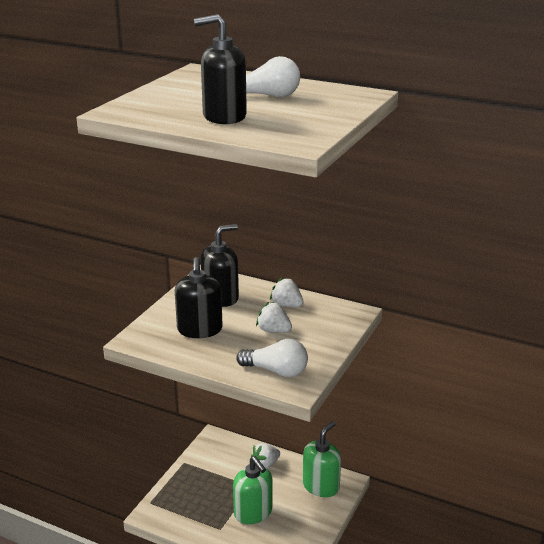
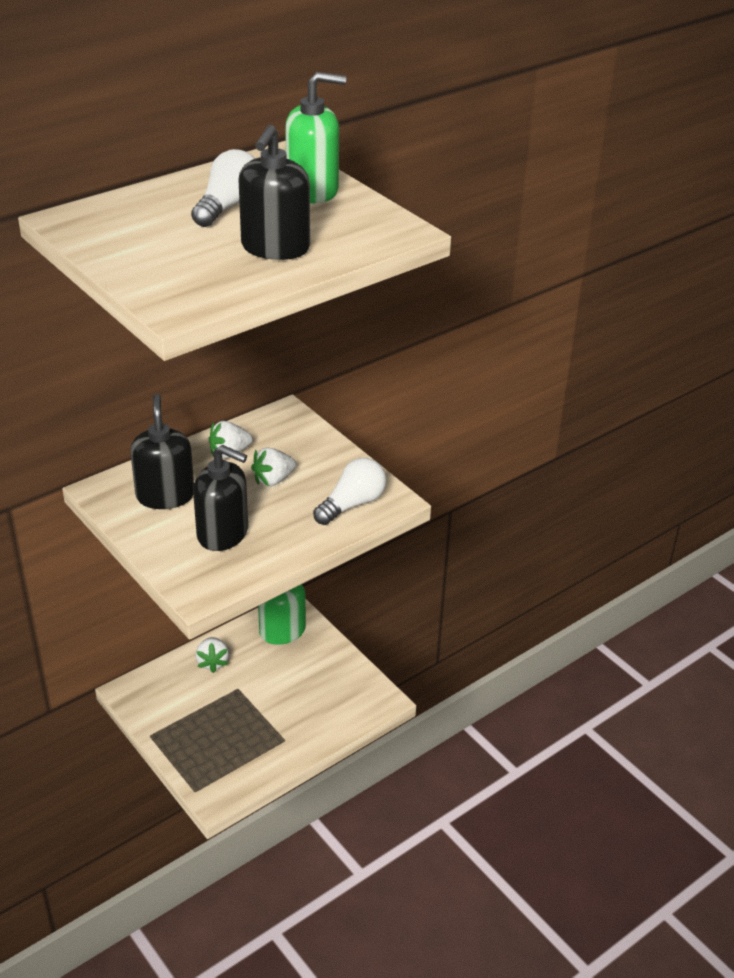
camera: 65 degrees left, 10 degrees up
green soap dispenser [233,456,272,524] -> green soap dispenser moved to [285,72,346,203]

